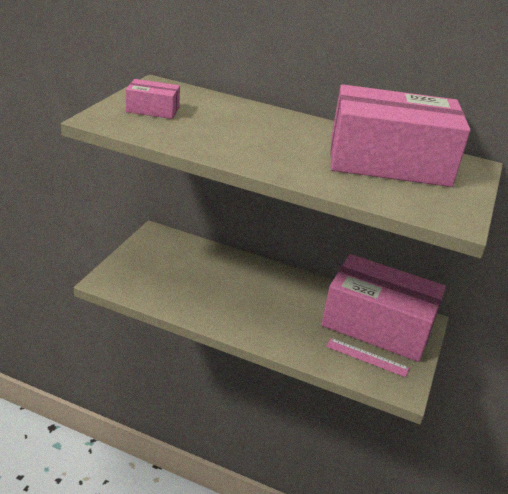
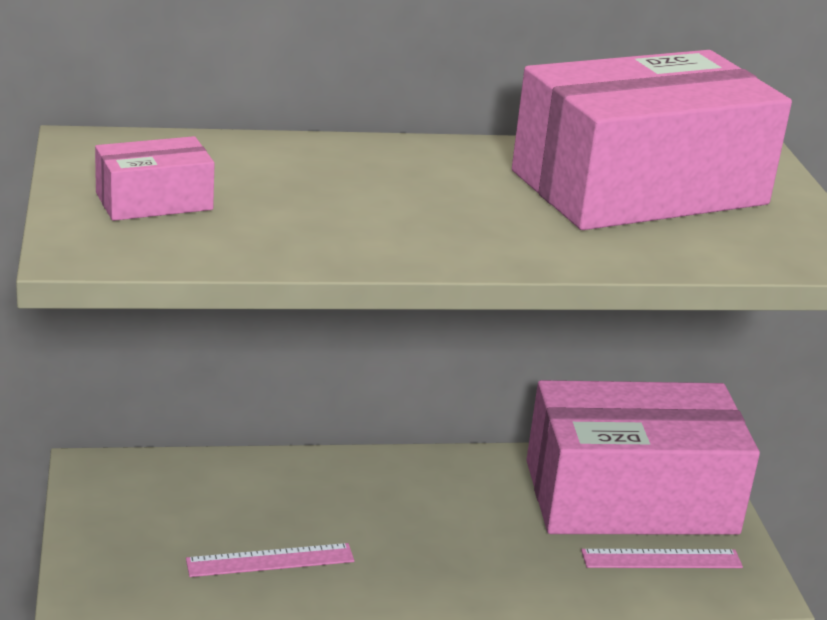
camera: 30 degrees left, 5 degrees down
none -> pink ruler [186,543,354,577]

